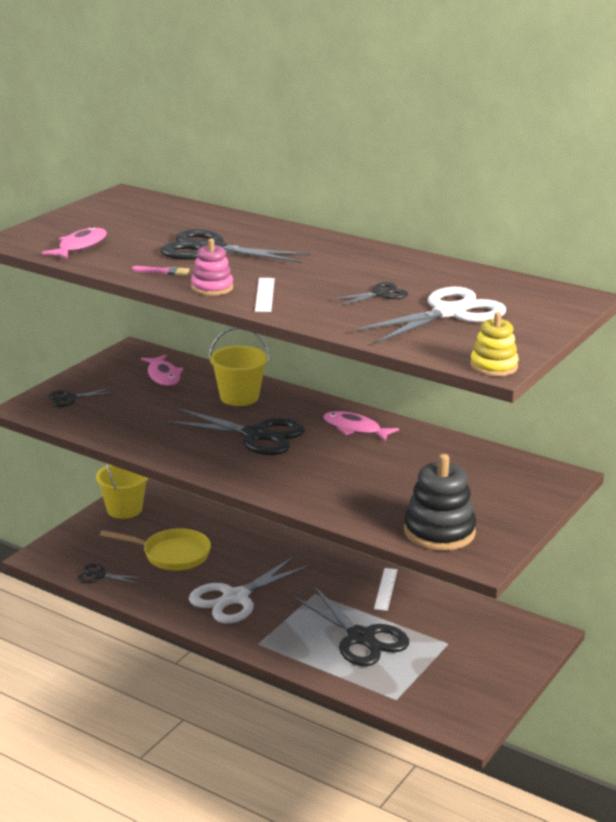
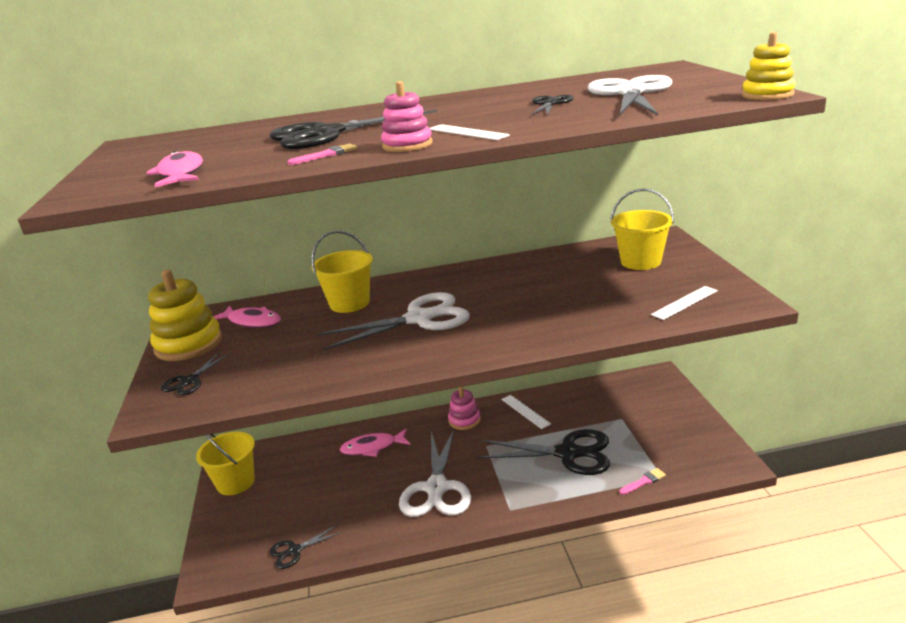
camera: 40 degrees left, 0 degrees up
yellow pan [100,528,211,571] -> none
black scissors [164,408,305,455] -> white scissors [317,292,470,350]
pink fish [323,411,399,441] -> pink fish moved to [340,429,410,457]
black stacking toy [404,454,476,551] -> white ruler [651,286,718,320]
none -> yellow stacking toy [148,270,222,361]
none -> pink stacking toy [448,387,481,430]
none -> yellow bucket [610,188,674,270]
none -> pink brush [619,468,666,495]

